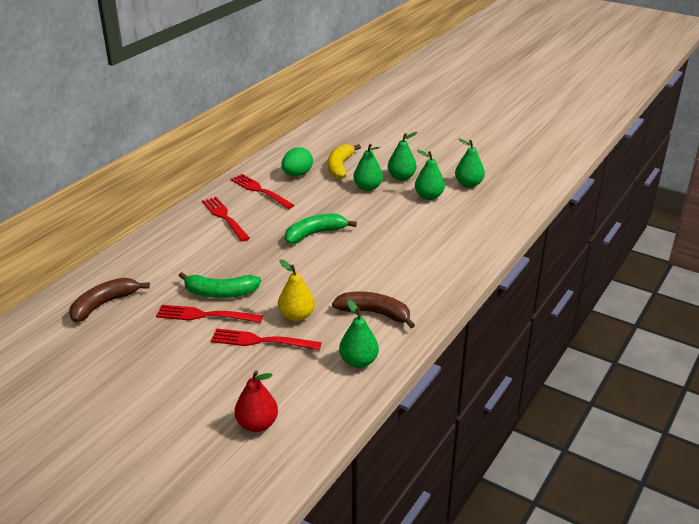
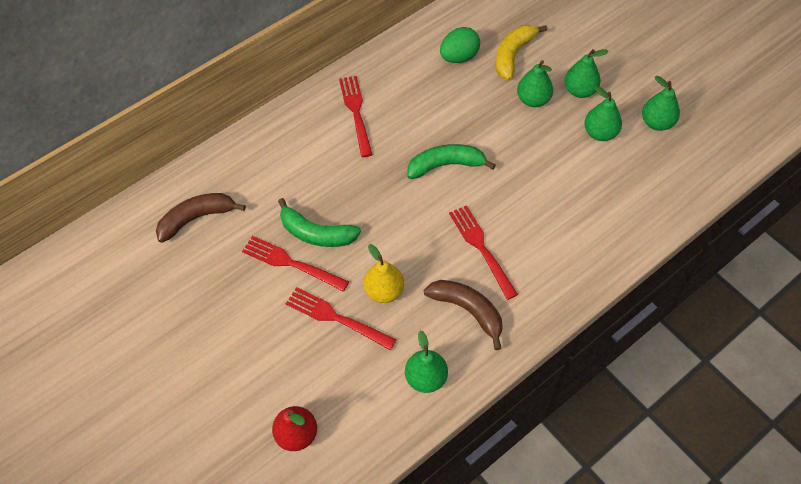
camera: 20 degrees right, 25 degrees up
red fork [231,174,294,209] -> red fork moved to [449,205,518,300]

